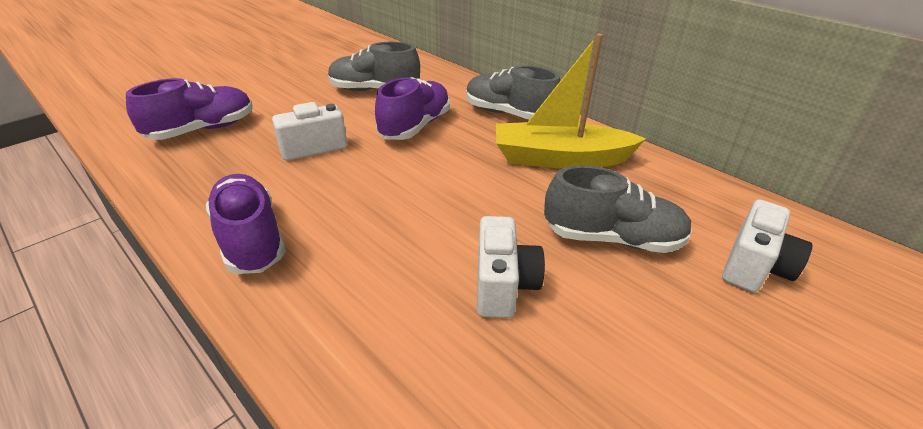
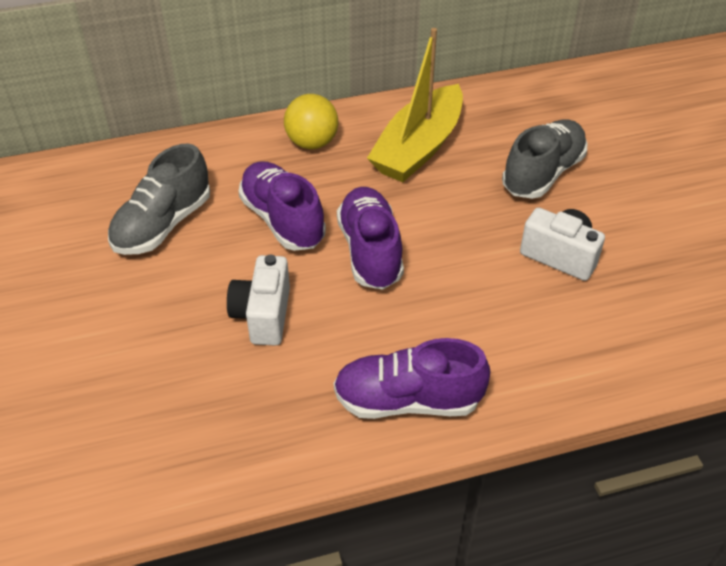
camera: 60 degrees left, 10 degrees up
purple shoe [126,78,253,140] -> purple shoe moved to [337,187,404,290]
grey shoe [466,65,561,120] -> yellow ball [284,94,338,149]
white camera [722,199,812,292] -> none

